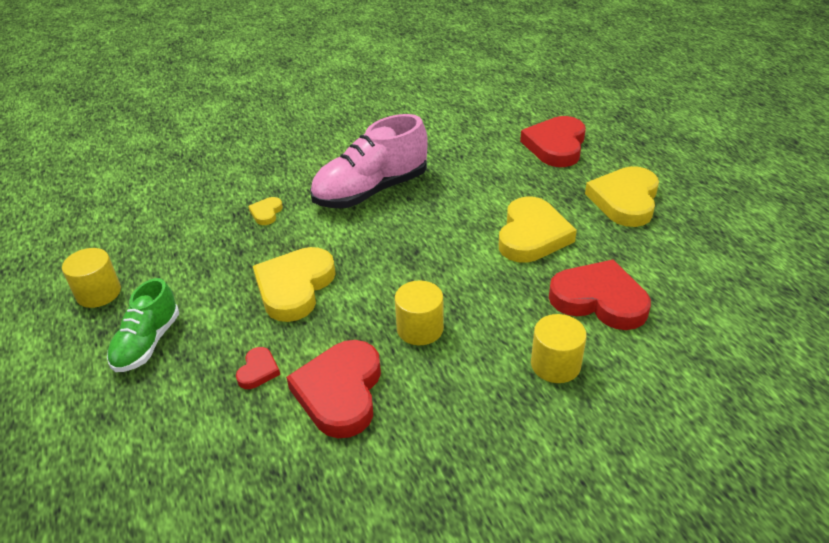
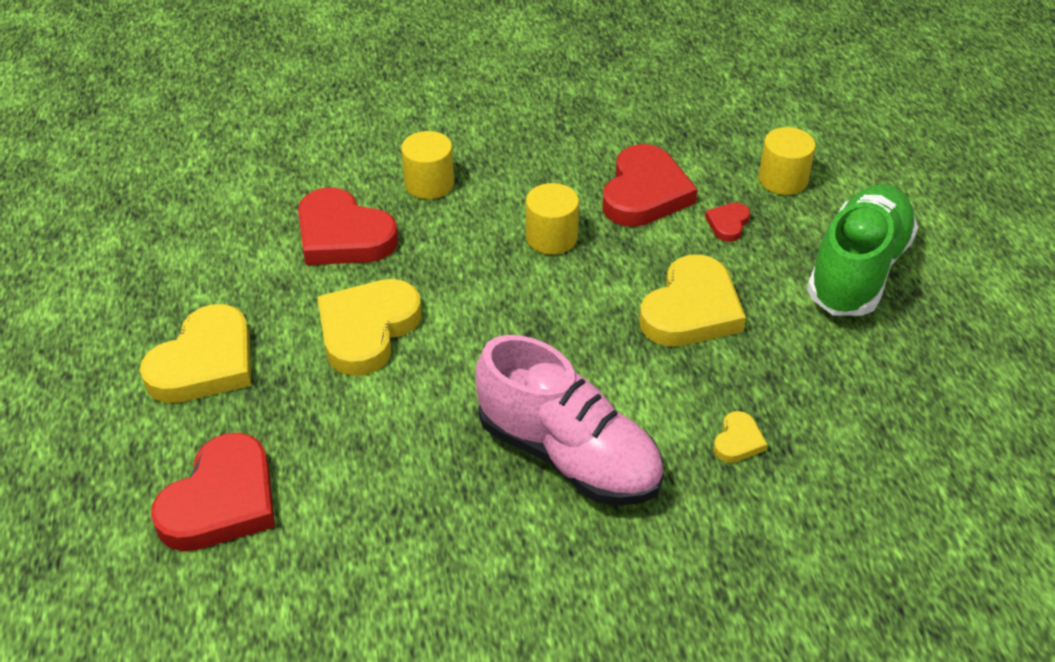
camera: 170 degrees left, 5 degrees up
yellow cylinder [62,248,121,308] -> yellow cylinder moved to [758,127,816,195]
green shoe [107,278,179,372] -> green shoe [807,184,918,316], size x1.66
pink shoe [310,114,428,208] -> pink shoe turned 60 degrees clockwise [476,335,664,505]

